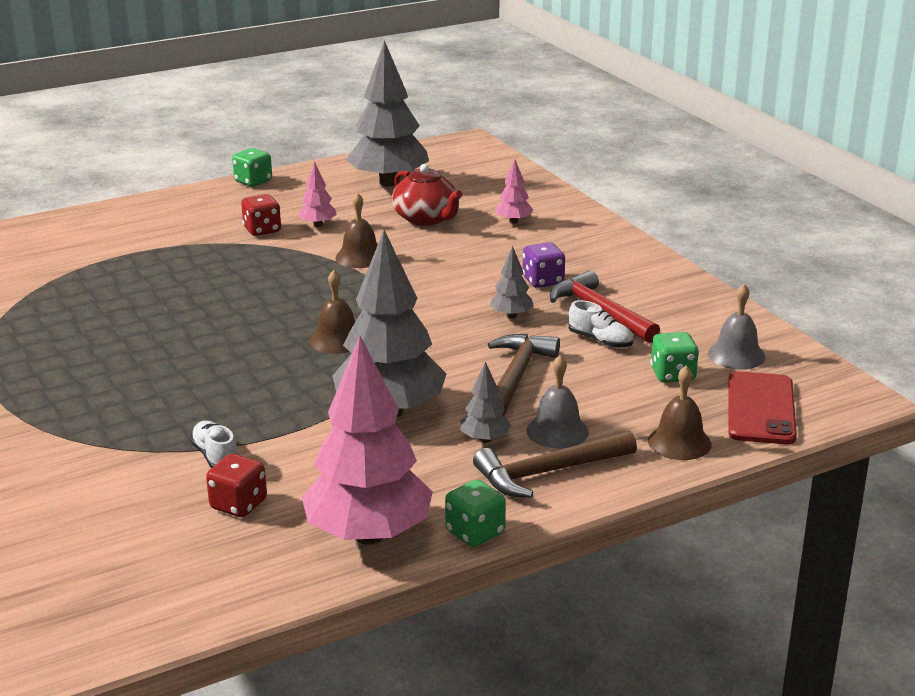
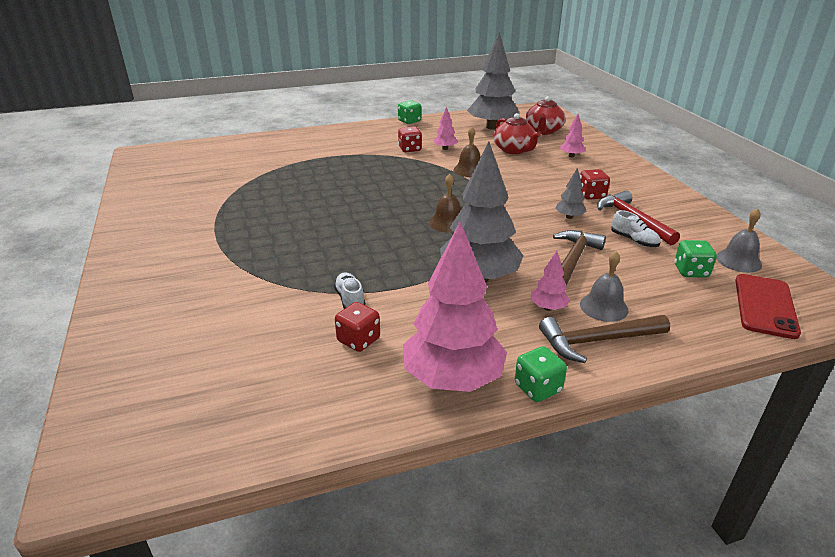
camera: 10 degrees right, 5 degrees up
grey tree [460,361,511,443] -> pink tree [531,251,570,311]
purple dice [523,242,565,288] -> red dice [580,169,610,200]
brown bell [648,366,712,460] -> none
none -> red teapot [525,96,565,135]

